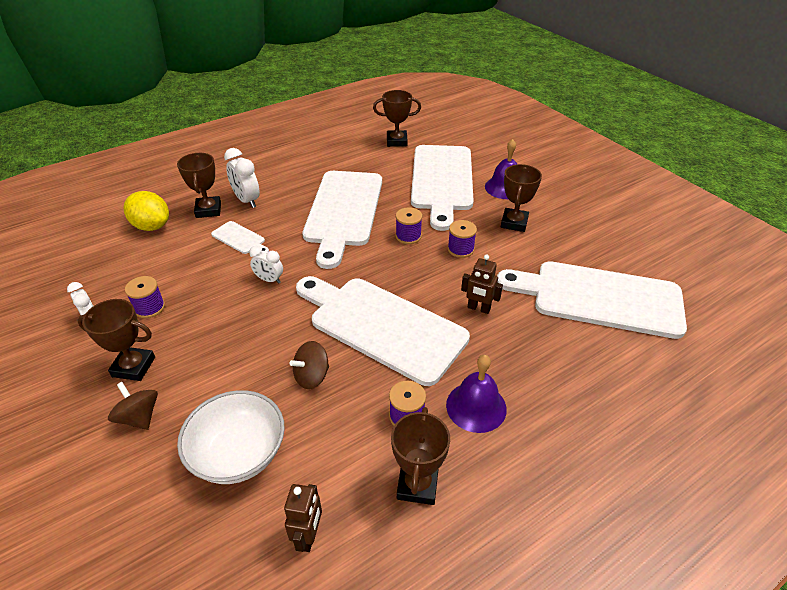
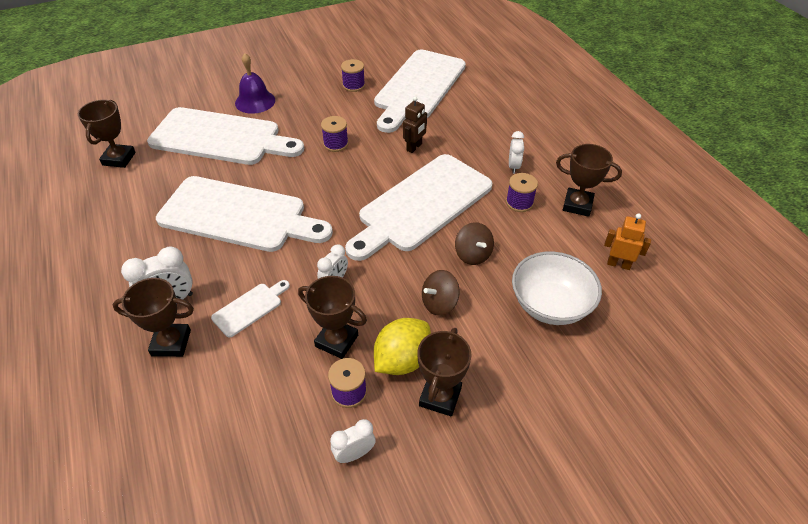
camera: 80 degrees left, 5 degrees up
brown spinning top [108,382,158,430] -> brown spinning top moved to [422,270,459,316]
yellow lemon [124,191,169,231] -> yellow lemon moved to [374,318,431,375]
brown robot [284,484,322,552] -> orange robot [604,213,651,270]
purple spool [396,207,422,244] -> purple spool moved to [341,59,365,92]
purple bell [446,355,507,433] -> white clock [509,131,524,174]
brown trophy [501,164,542,232] -> brown trophy moved to [298,276,367,359]

